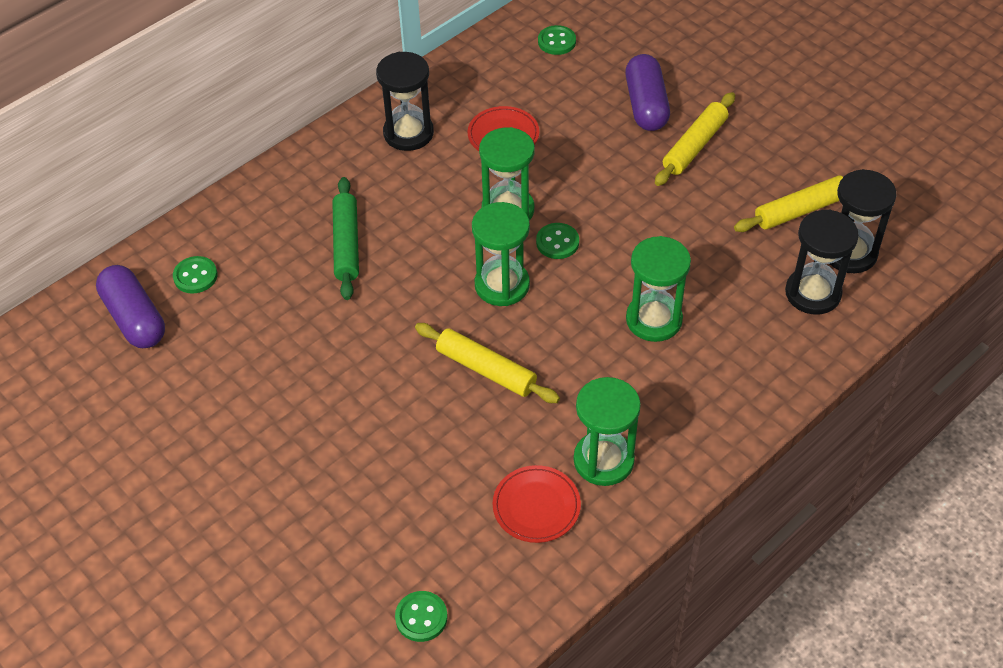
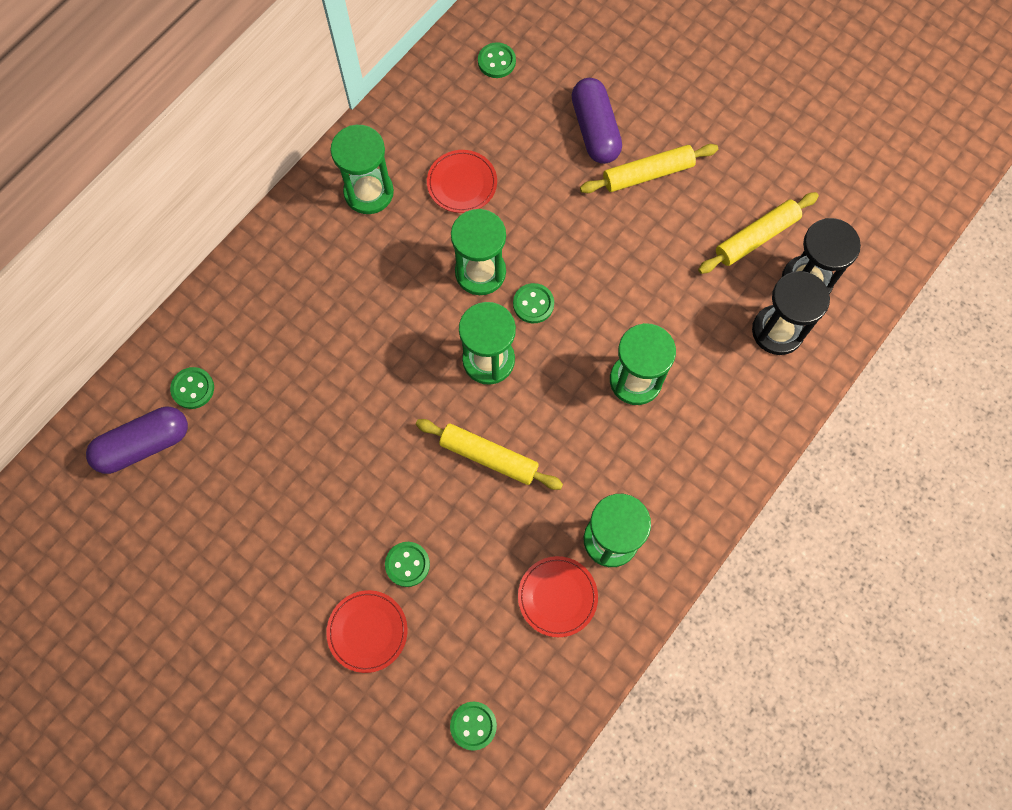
camera: 10 degrees left, 20 degrees up
purple capsule [96,265,165,348] -> purple capsule turned 75 degrees counterclockwise [86,407,188,474]
green rolling pin [333,177,359,300] -> none
black hourglass [376,52,434,151] -> green hourglass [331,125,394,214]
yellow rolling pin [655,92,735,186] -> yellow rolling pin turned 45 degrees clockwise [580,144,718,193]
none -> red plate [326,590,407,673]
none -> green button [385,542,430,587]

